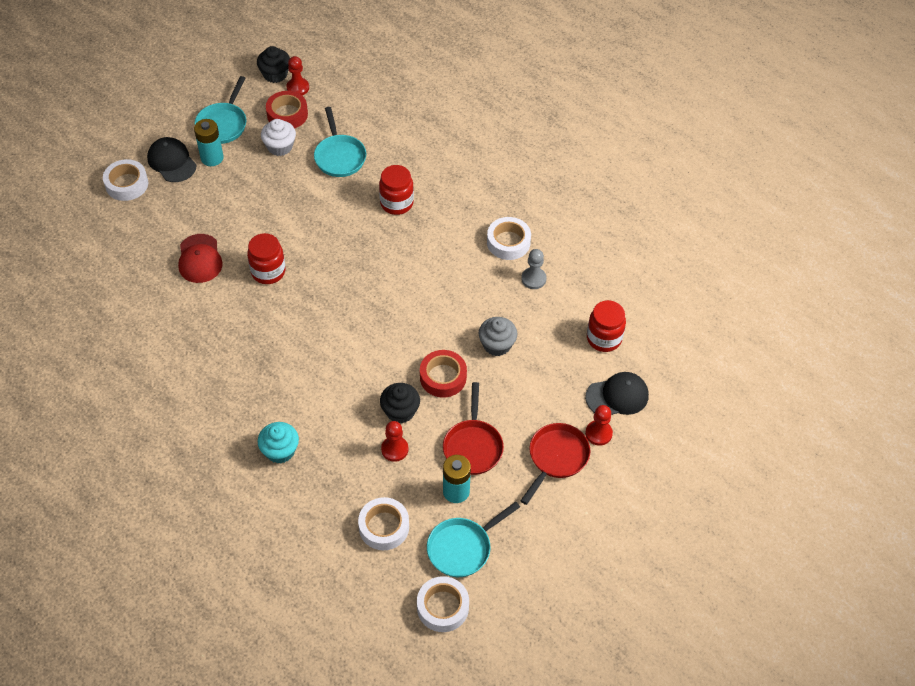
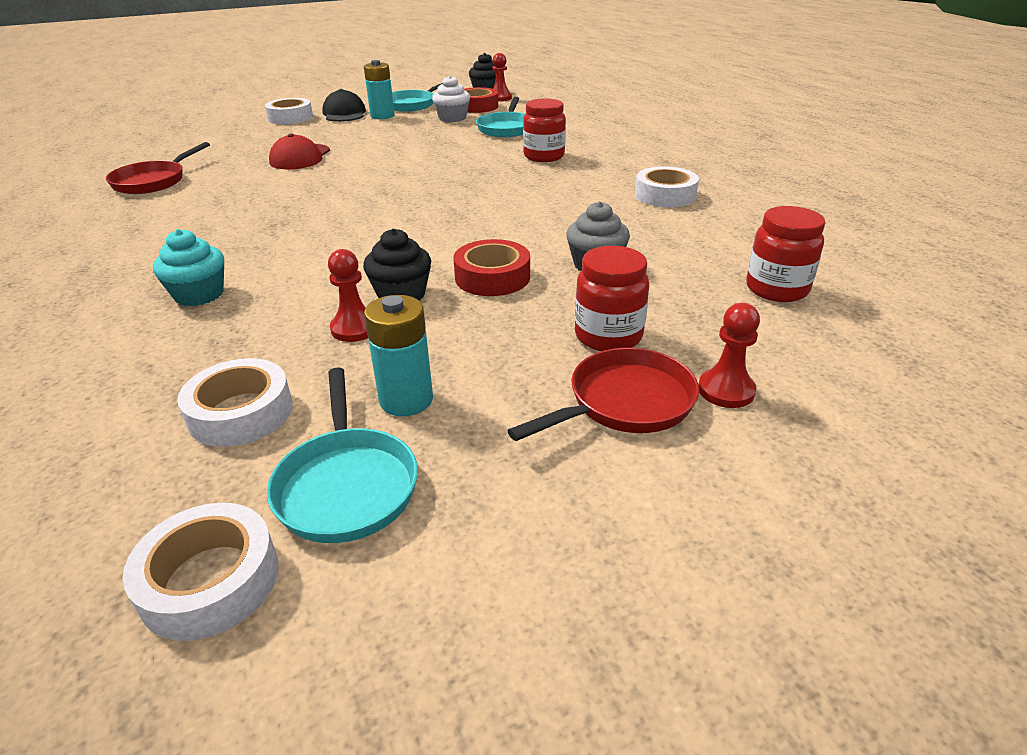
camera: 25 degrees right, 20 degrees down
red jar [247,233,285,284] -> red jar moved to [575,246,649,351]
turquoise pan [427,502,520,577] -> turquoise pan turned 90 degrees counterclockwise [267,368,418,543]
red pan [443,382,504,475] -> red pan moved to [106,142,210,194]
grey pawn [521,249,546,289] -> none
black cap [585,372,649,415] -> none

